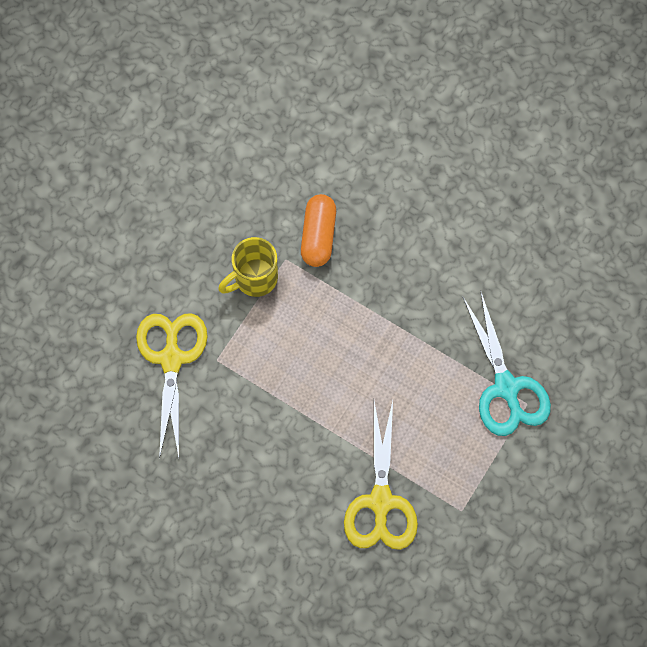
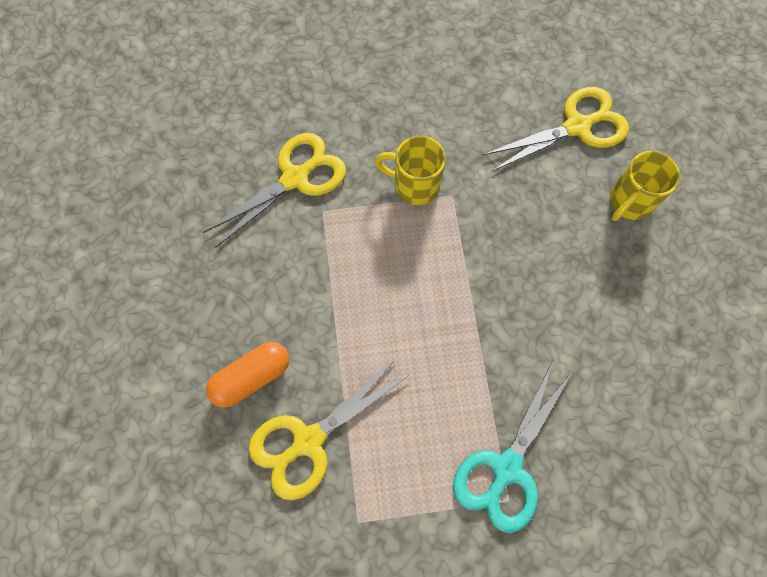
camera: 50 degrees right, 0 degrees up
orange capsule [301,194,336,267] -> orange capsule moved to [206,342,289,408]
none -> yellow scissors [483,87,629,171]
none -> yellow mug [610,151,680,221]

